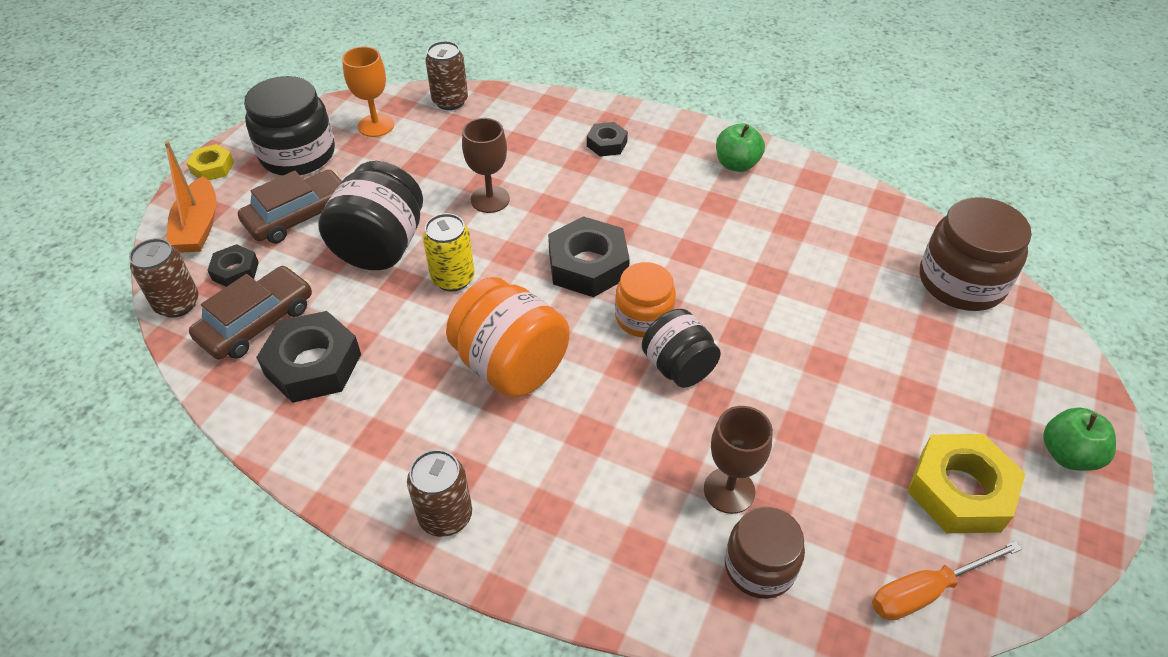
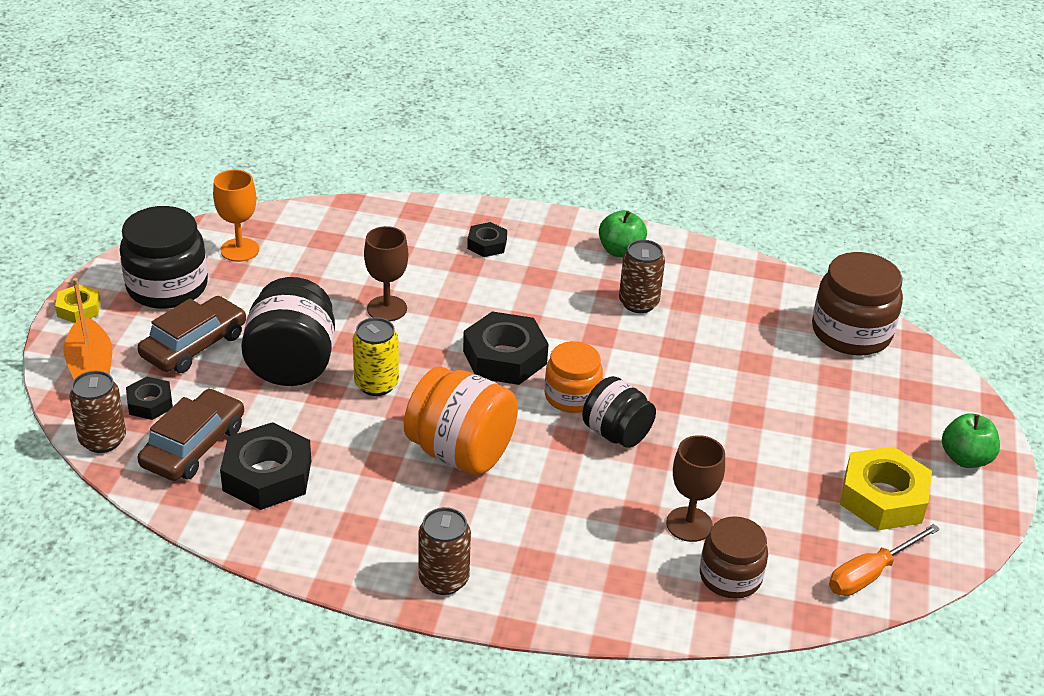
camera: 15 degrees left, 10 degrees down
brown can [425,41,468,110] -> brown can moved to [619,240,665,313]

